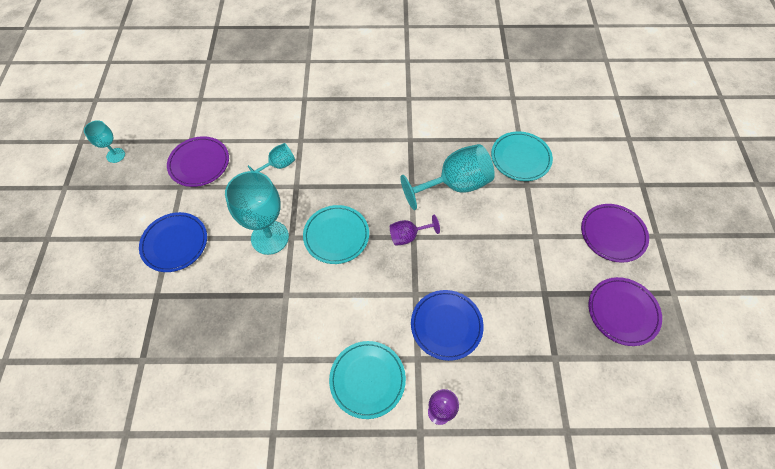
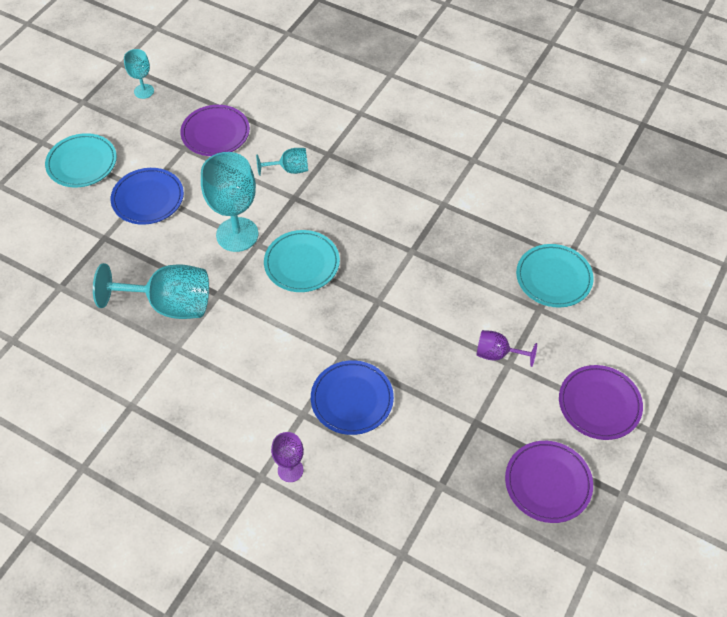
camera: 30 degrees right, 5 degrees down
turquoise plate [329,341,406,419] -> turquoise plate moved to [45,133,117,187]
purple goblet [390,215,440,246] -> purple goblet moved to [476,330,537,367]
turquoise goblet [400,144,495,210] -> turquoise goblet moved to [93,263,209,319]

